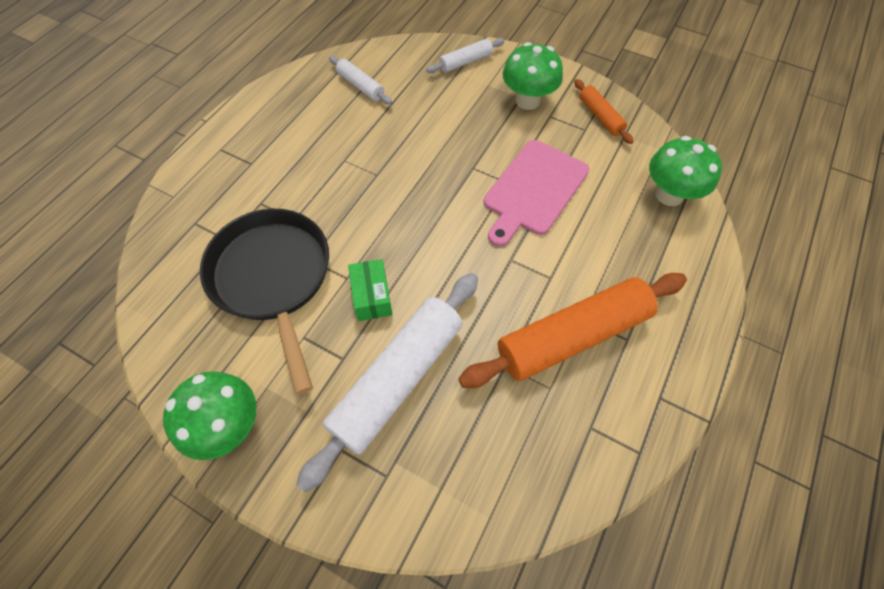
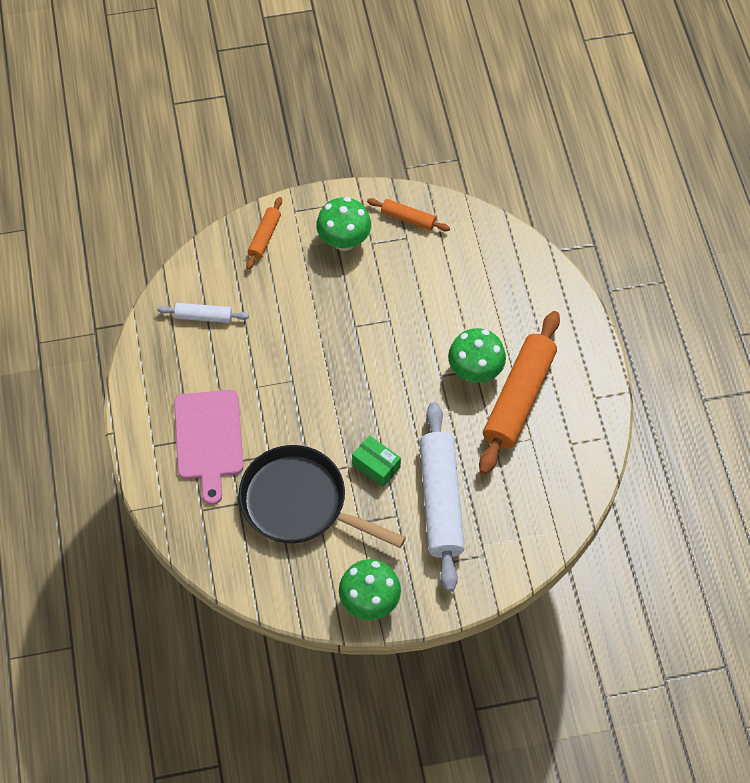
camera: 40 degrees left, 0 degrees up
white rolling pin [426,38,505,73] -> orange rolling pin [246,197,282,270]
pink cutting board [484,140,589,246] -> pink cutting board moved to [174,390,243,505]
green mushroom [649,136,722,206] -> green mushroom moved to [448,328,506,383]

